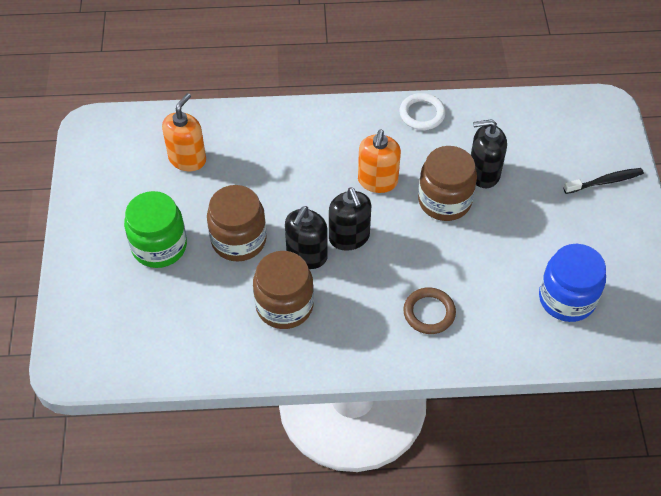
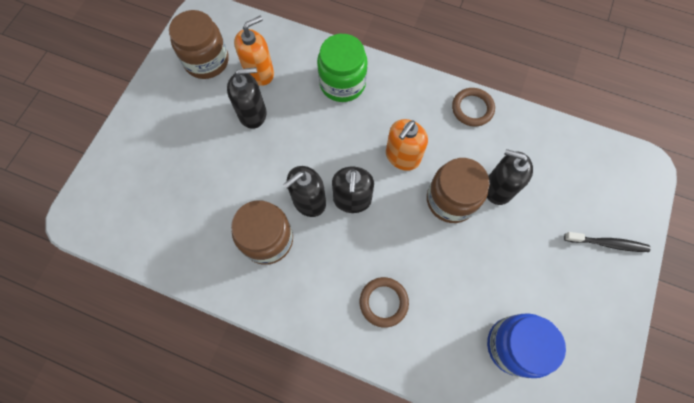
camera: 25 degrees right, 15 degrees up
green jar [124,191,187,268] -> green jar moved to [317,34,368,102]
brown jar [207,185,267,262] -> brown jar moved to [169,10,229,79]
white ring [399,93,445,130] -> brown ring [452,88,495,127]
none -> black soap dispenser [227,67,267,129]

